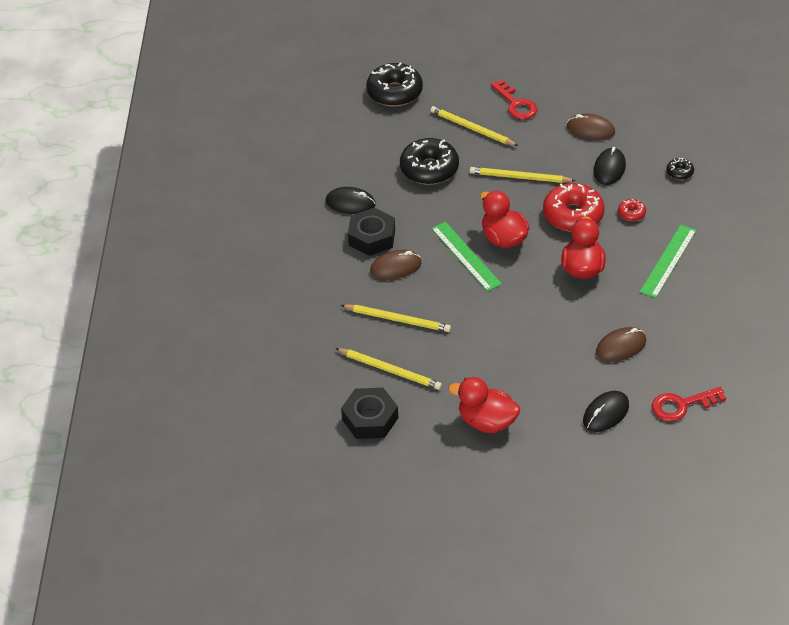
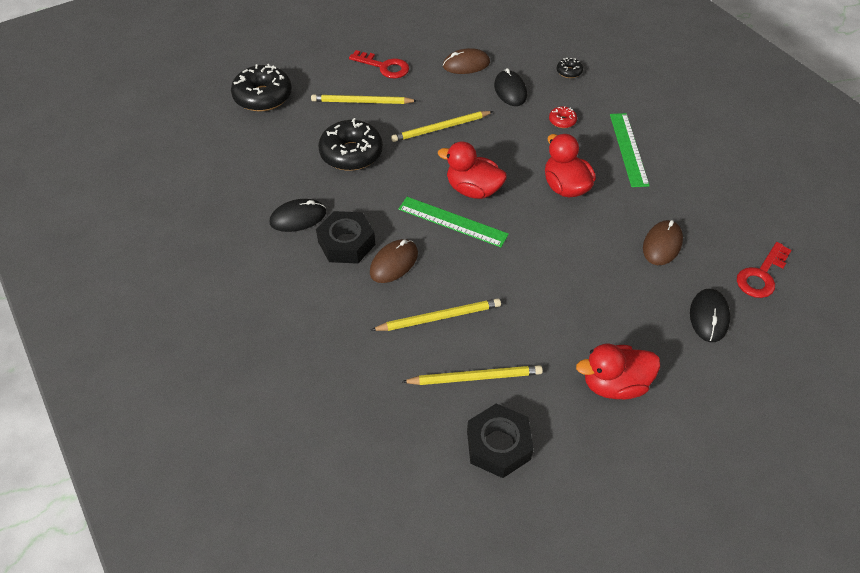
camera: 35 degrees left, 5 degrees up
red donut [543,183,605,232] -> none

